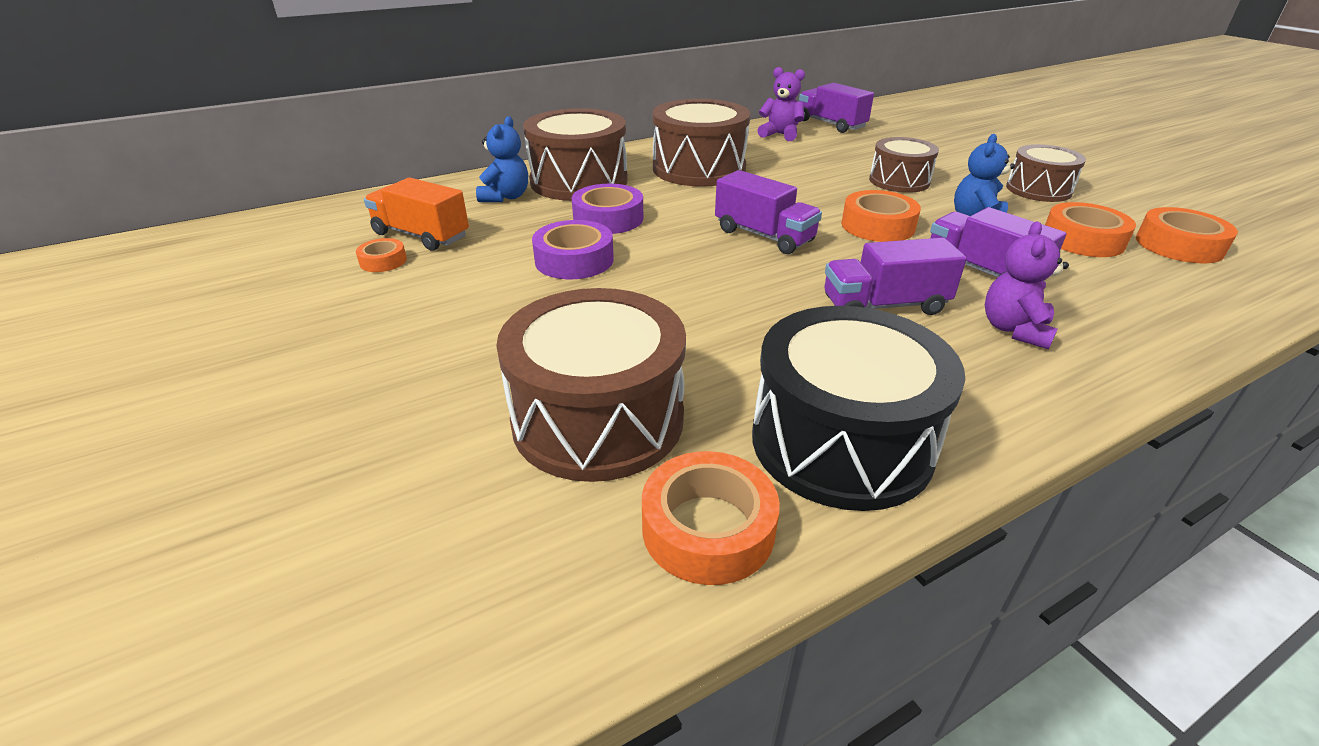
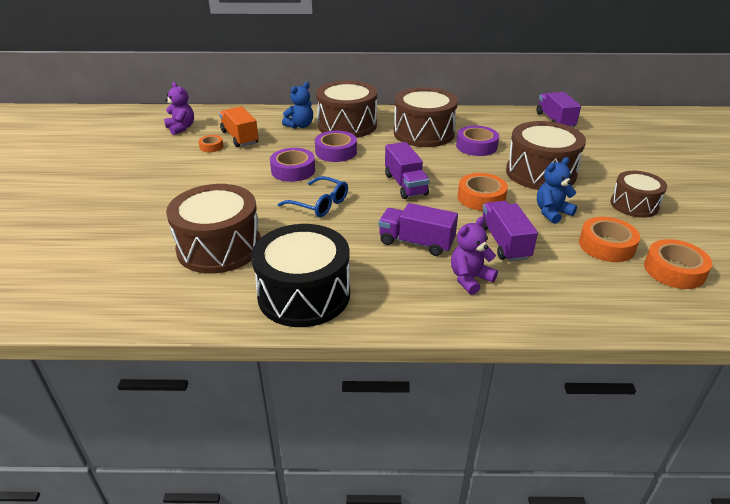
camera: 30 degrees right, 0 degrees up
orange tape [642,451,780,585] -> none
purple teddy bear [758,67,805,141] -> purple teddy bear moved to [164,82,194,135]
brown drum [869,137,939,193] -> brown drum [506,121,586,190], size x1.65
none -> blue glasses [278,176,348,217]
none -> purple tape [456,125,499,156]

